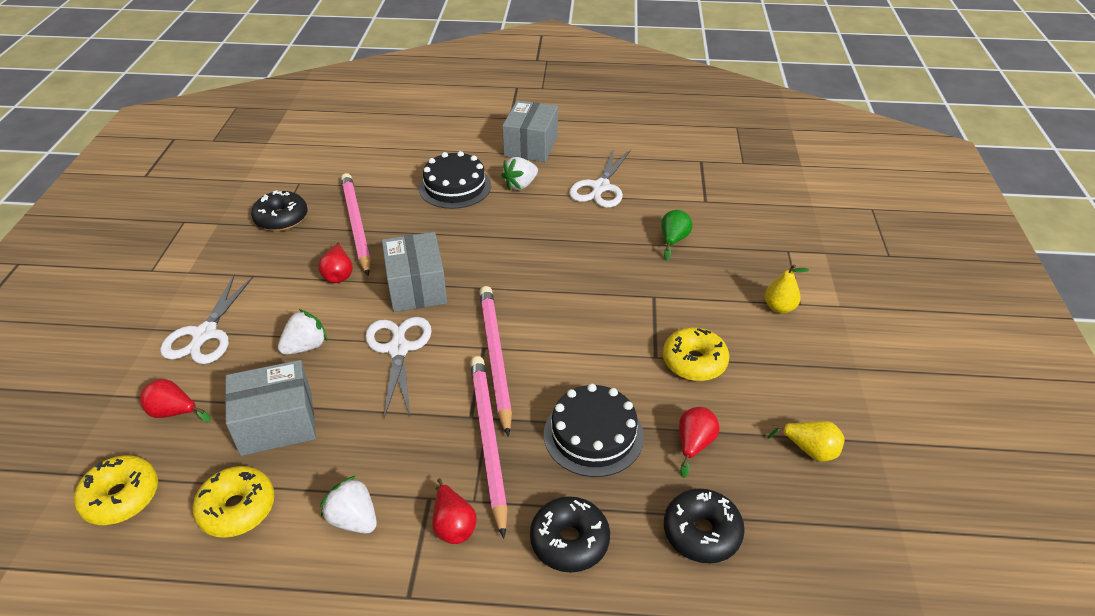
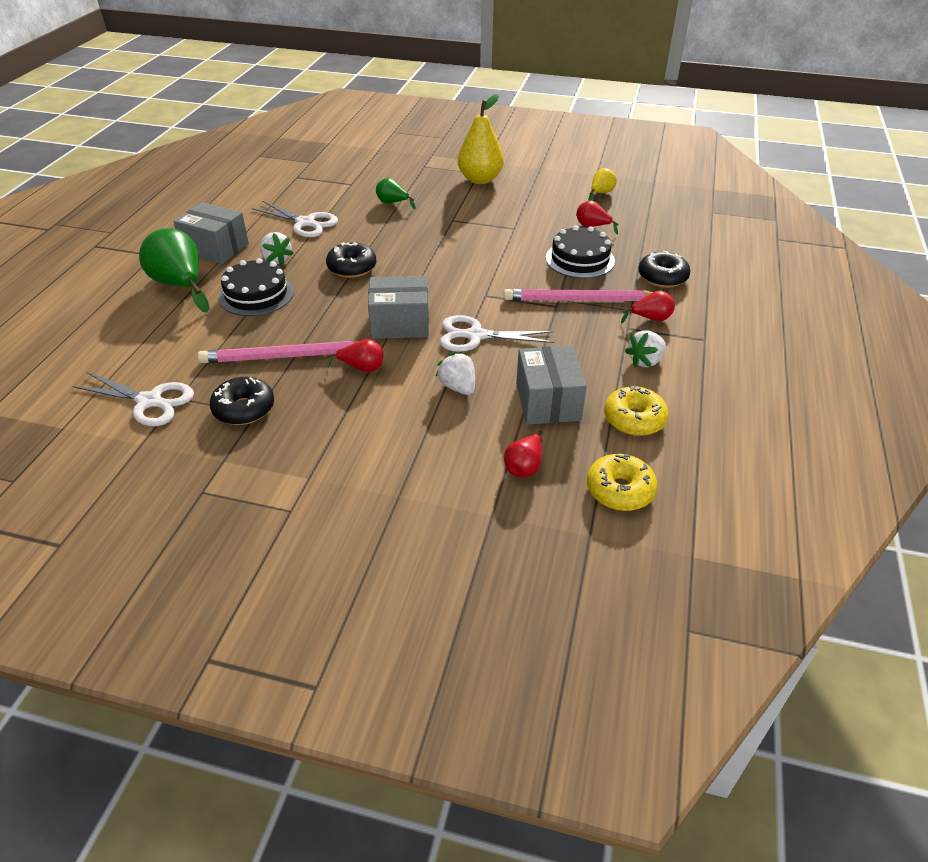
camera: 80 degrees left, 0 degrees up
white scissors [160,274,254,364] -> white scissors moved to [72,372,194,426]
pink pencil [480,286,512,437] -> none
yellow donut [663,327,730,381] -> none
black donut [664,489,745,563] -> black donut moved to [326,242,376,278]
yellow pear [765,264,809,313] -> yellow pear [457,94,504,184], size x1.94
none -> green pear [139,228,209,312]

